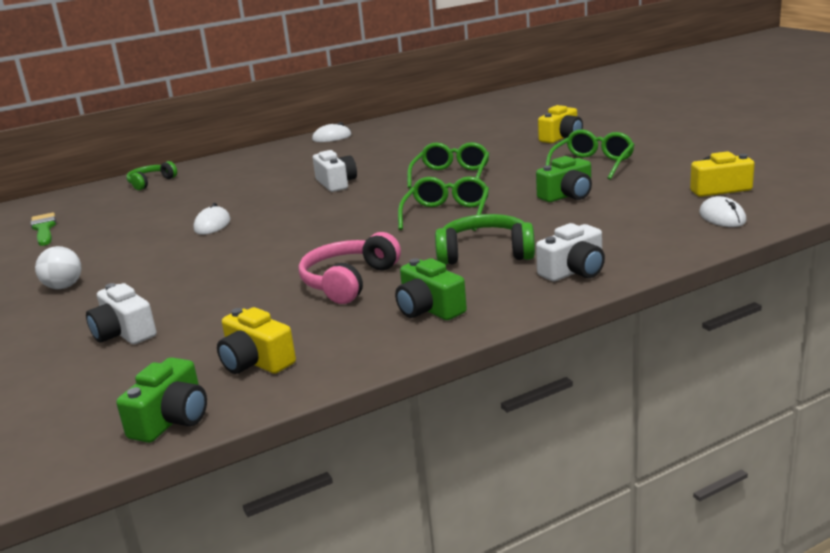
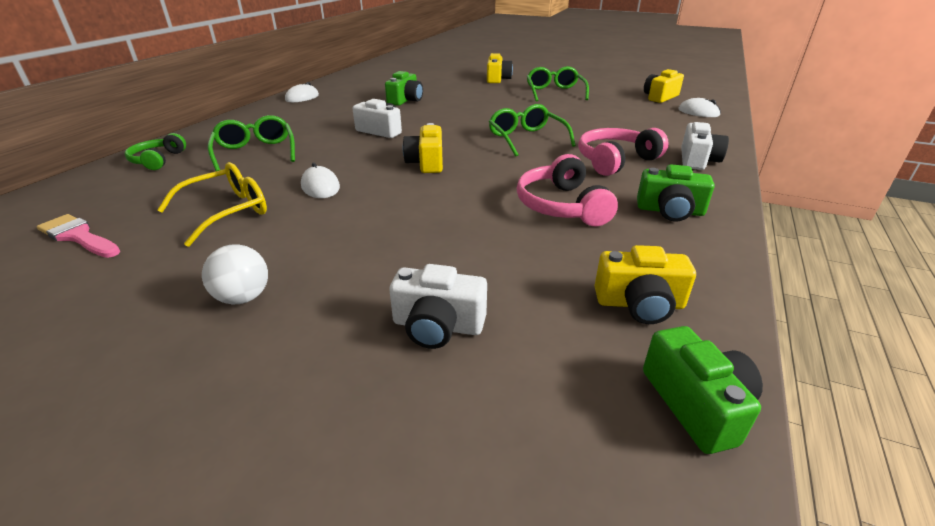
camera: 40 degrees left, 10 degrees up
green brush [31,212,56,246] -> pink brush [37,214,120,258]
green glasses [407,142,489,188] -> green glasses moved to [208,115,295,171]
green headphones [435,214,535,265] -> pink headphones [578,128,669,176]
green camera [536,156,592,202] -> green camera moved to [385,71,423,106]
none -> yellow glasses [157,162,267,247]
none -> yellow camera [403,123,443,173]

